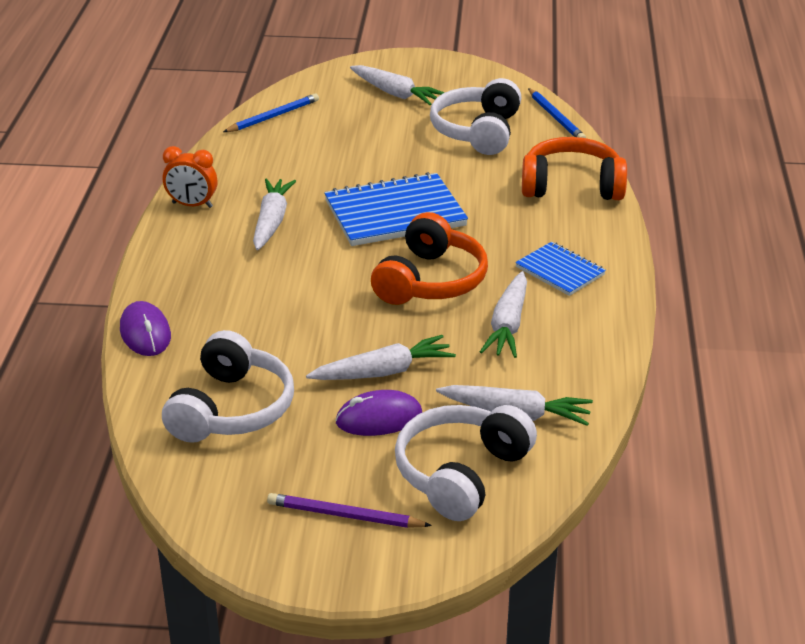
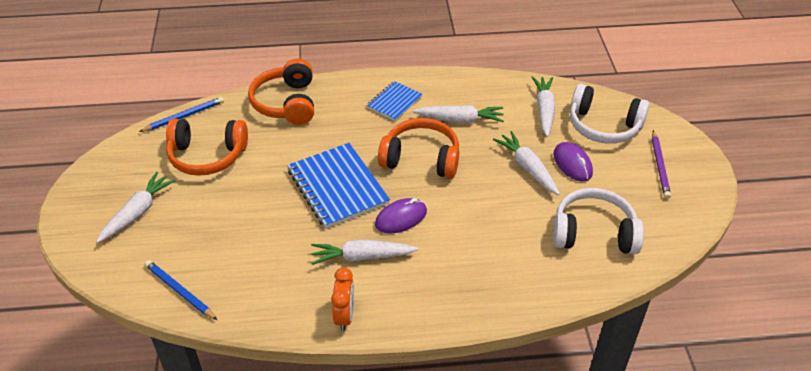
camera: 100 degrees left, 10 degrees up
purple mouse [120,301,171,356] -> purple mouse moved to [375,198,427,234]
white headphones [430,78,521,155] -> orange headphones [166,119,248,176]

